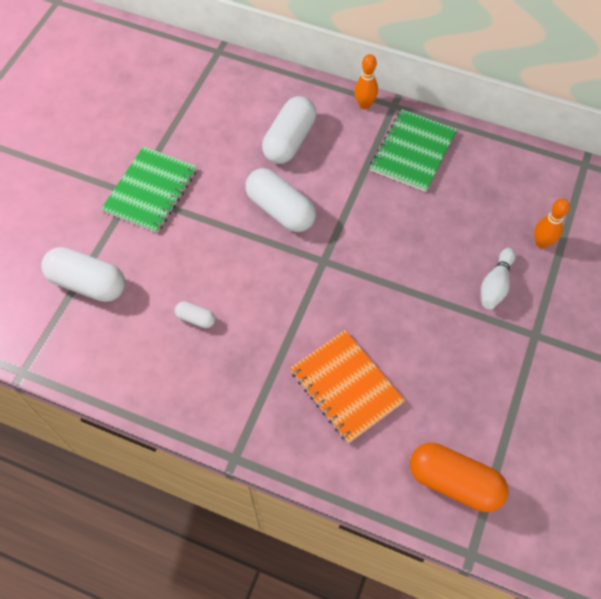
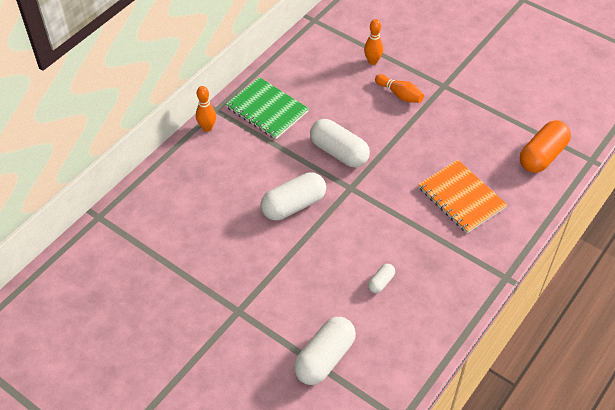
camera: 75 degrees left, 10 degrees down
green notebook [101,146,197,233] -> none
white capsule [262,96,316,164] -> white capsule moved to [310,119,370,167]
orange notebook [290,330,405,443] -> orange notebook turned 75 degrees clockwise [418,160,508,233]
white bowling pin [481,248,516,309] -> orange bowling pin [375,74,424,103]

